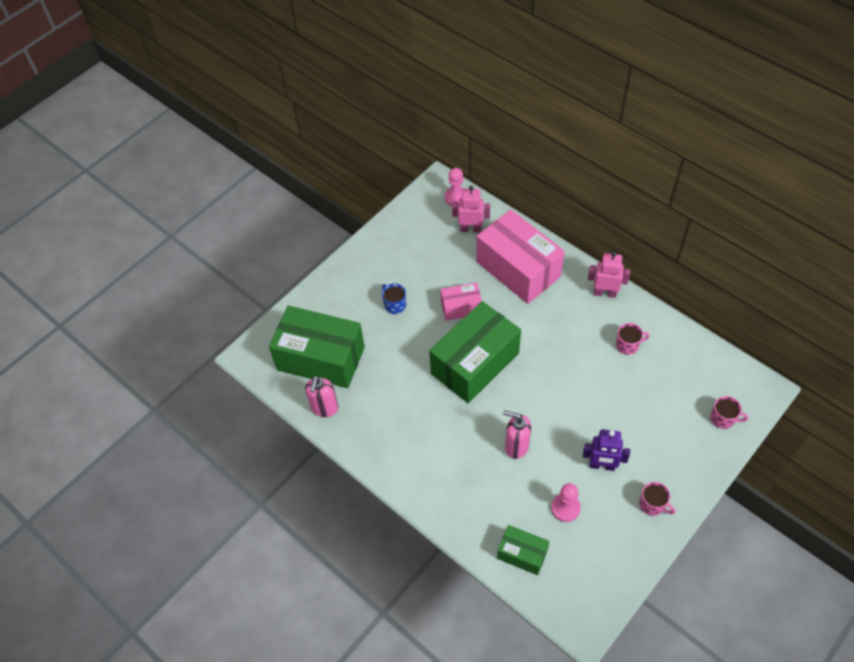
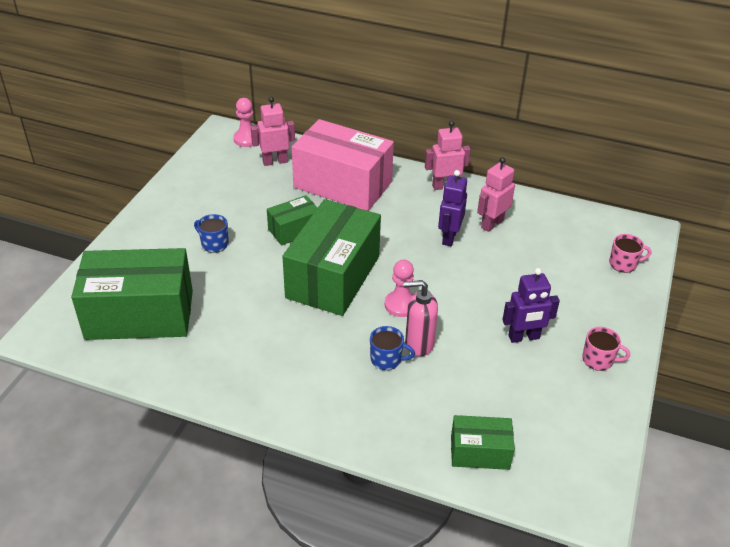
camera: 25 degrees left, 15 degrees down
pink soap dispenser [305,376,338,417] -> none
pink box [440,283,482,321] -> green box [267,195,317,246]
pink pawn [551,483,581,522] -> pink pawn moved to [385,260,414,317]
pink mug [616,323,650,355] -> pink robot [477,157,515,232]
none -> blue mug [370,326,415,370]
none -> purple robot [438,170,467,246]

